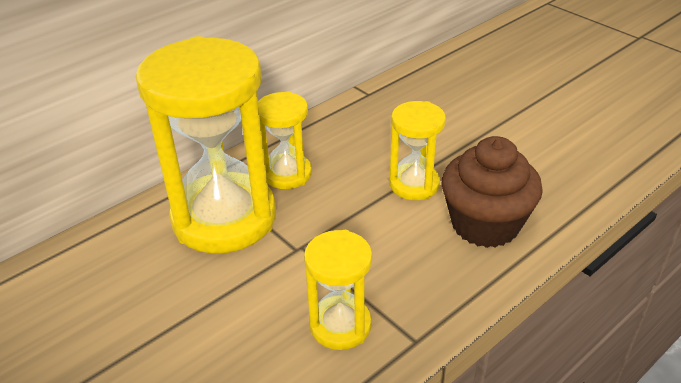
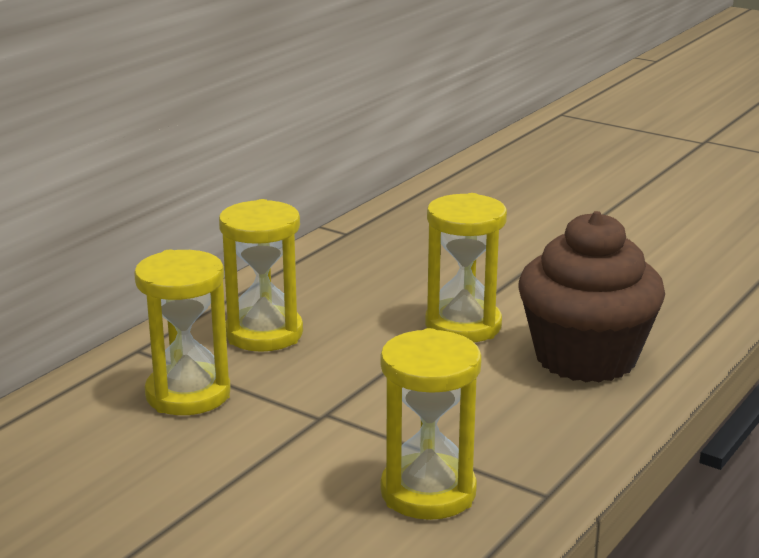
camera: 15 degrees left, 15 degrees down
yellow hourglass [136,36,276,254] -> yellow hourglass [134,250,231,415], size x0.51

